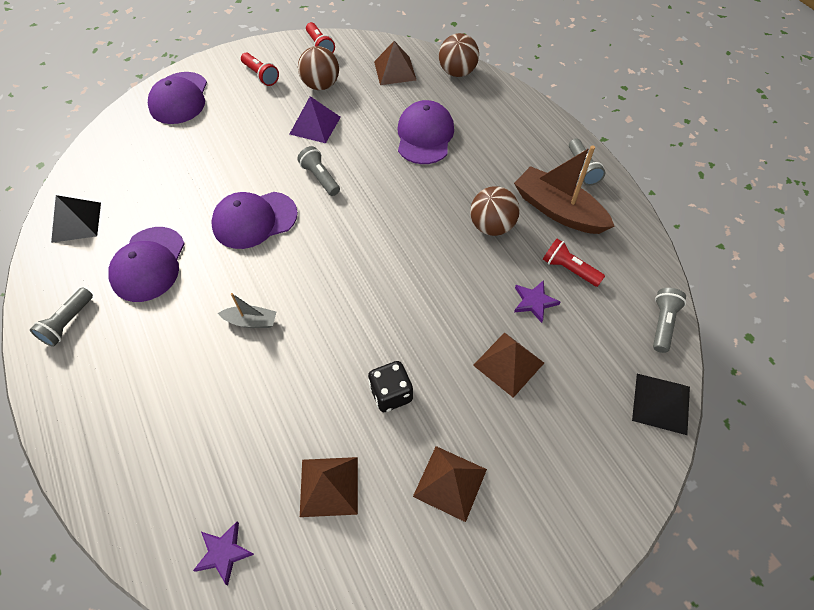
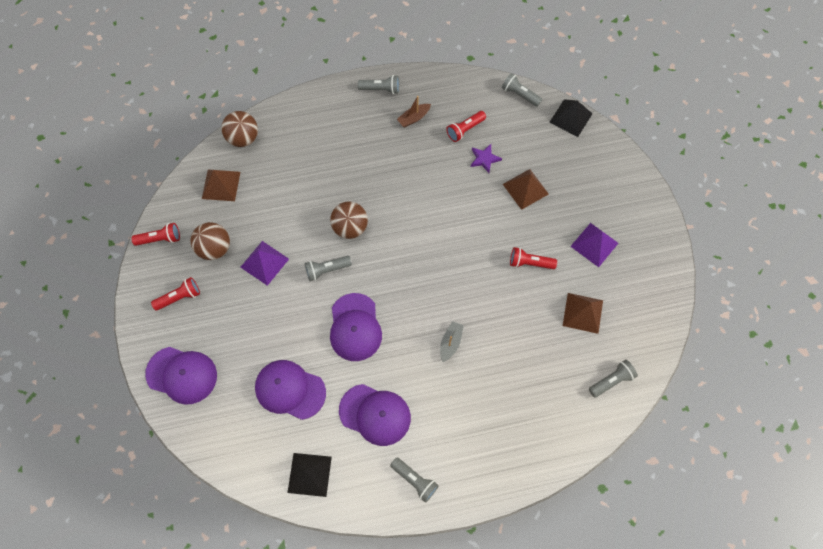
camera: 75 degrees left, 10 degrees up
purple star [193,522,254,586] -> grey flashlight [589,360,638,398]
black dice [368,361,413,412] -> red flashlight [510,247,557,269]
purple cap [398,100,454,164] -> purple cap moved to [255,360,326,420]
brown pyramid [413,446,487,522] -> purple pyramid [570,223,618,267]
brown ball [470,186,520,236] -> brown ball moved to [330,201,368,239]
brown boat [514,145,615,234] -> brown boat [397,96,431,127], size x0.49

